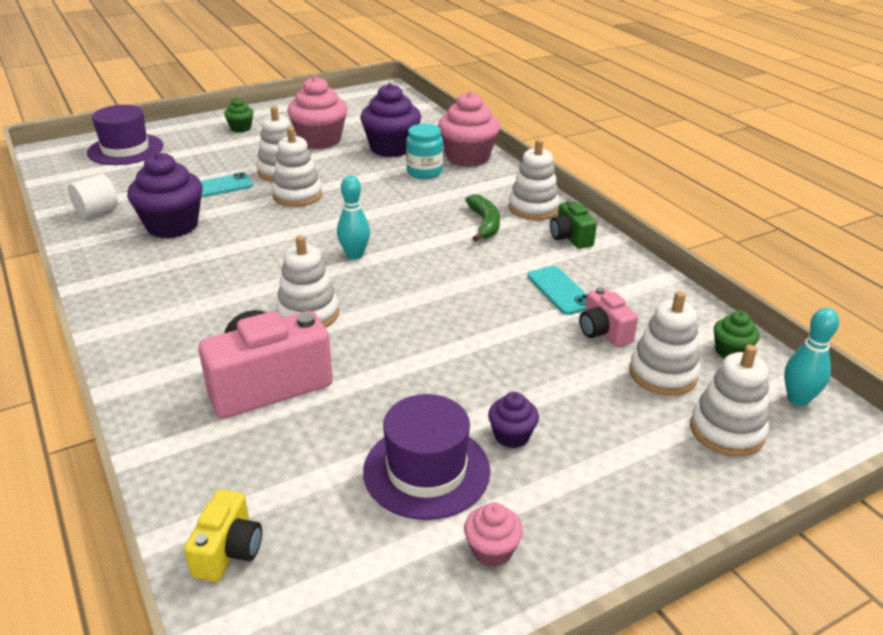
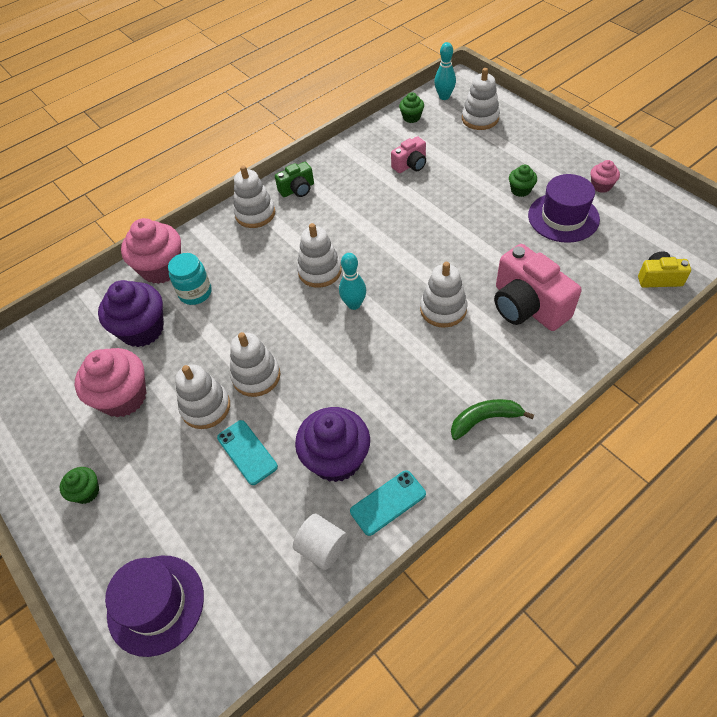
camera: 95 degrees left, 20 degrees up
green banana [465,194,500,241] -> green banana moved to [451,399,534,440]
purple cupcake [488,392,539,448] -> green cupcake [509,165,537,197]
turquoise phone [528,266,587,315] -> turquoise phone moved to [350,470,426,536]
white stacking toy [629,291,700,396] -> white stacking toy moved to [297,223,342,288]

